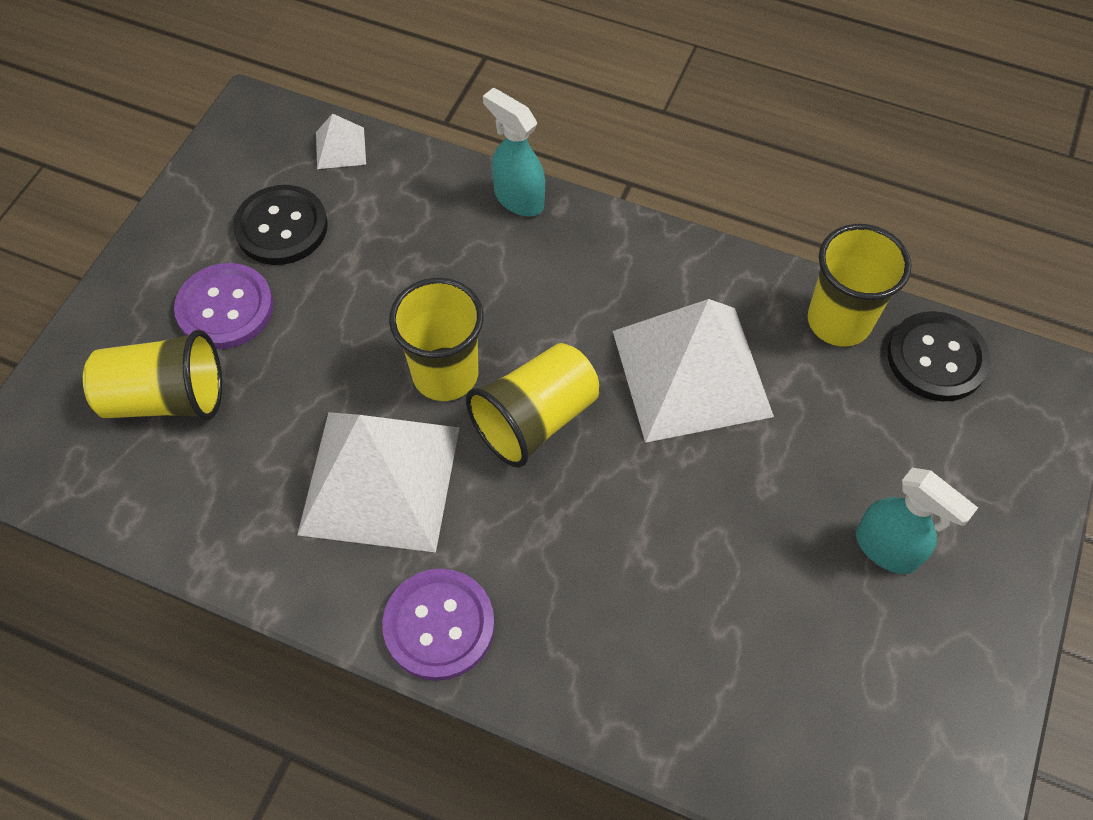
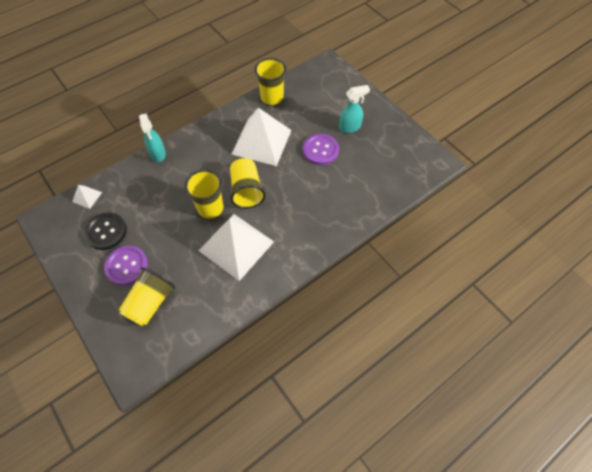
camera: 60 degrees left, 0 degrees up
purple button [382,568,495,681] -> purple button moved to [303,134,339,165]
turquoise spray bottle [483,88,545,216] -> turquoise spray bottle turned 90 degrees counterclockwise [139,113,166,162]
black button [888,311,990,401] -> none

